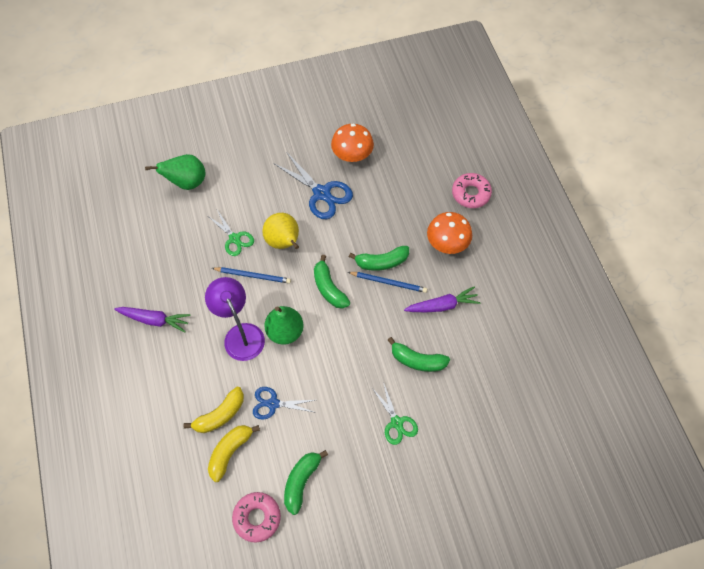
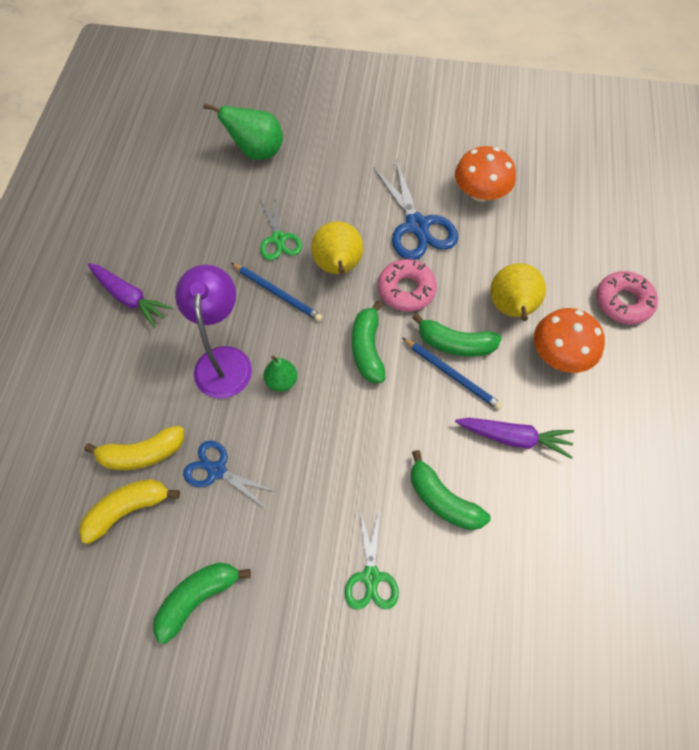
camera: 25 degrees right, 0 degrees up
pink donut [232,492,281,543] -> pink donut moved to [378,259,437,312]
green pear [264,306,304,345] -> green pear [264,356,297,392], size x0.59
none -> yellow pear [490,263,546,321]

